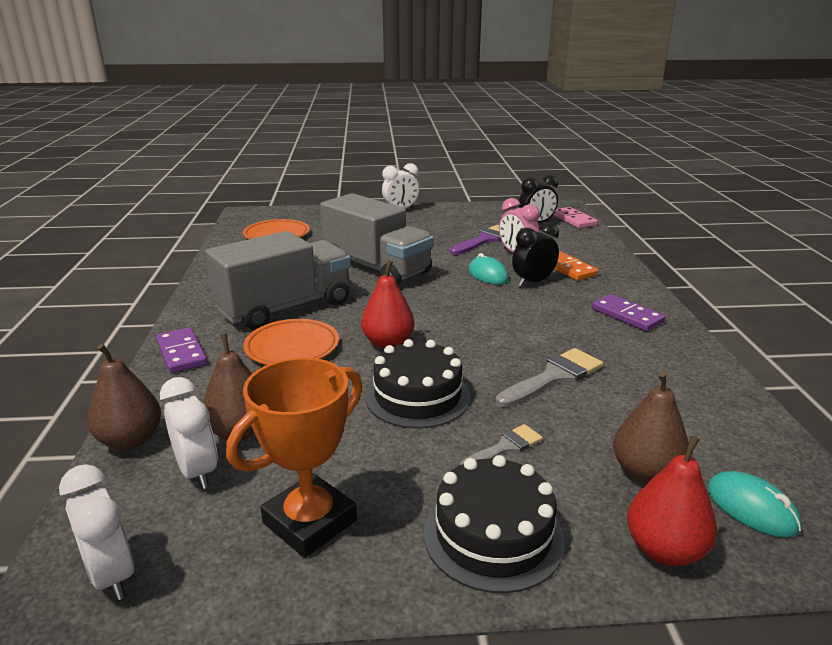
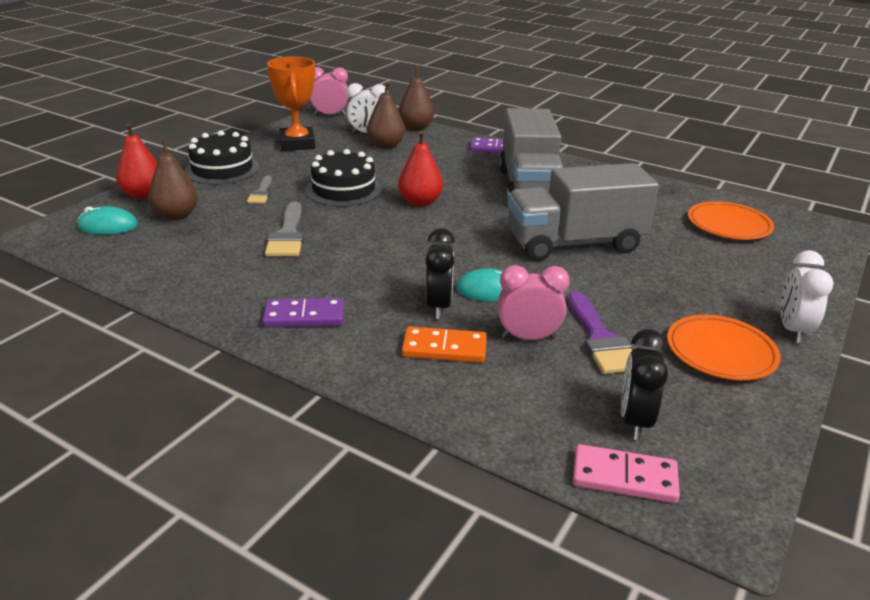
camera: 125 degrees right, 5 degrees up
white clock [59,464,134,601] -> pink clock [310,67,348,116]
orange plate [243,319,339,365] -> orange plate moved to [667,315,781,380]

